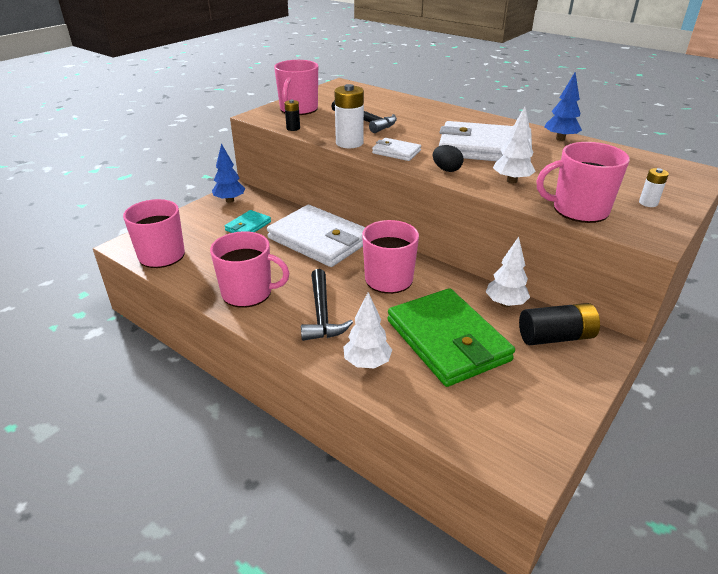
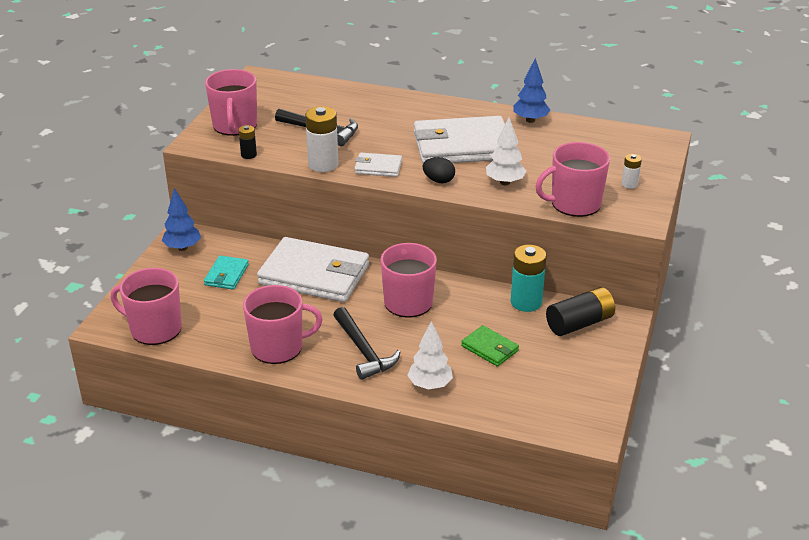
camera: 20 degrees left, 0 degrees up
green wallet [388,288,515,387] -> green wallet [461,325,519,367], size x0.47
white tree [486,237,530,307] -> turquoise battery [511,245,546,312]

